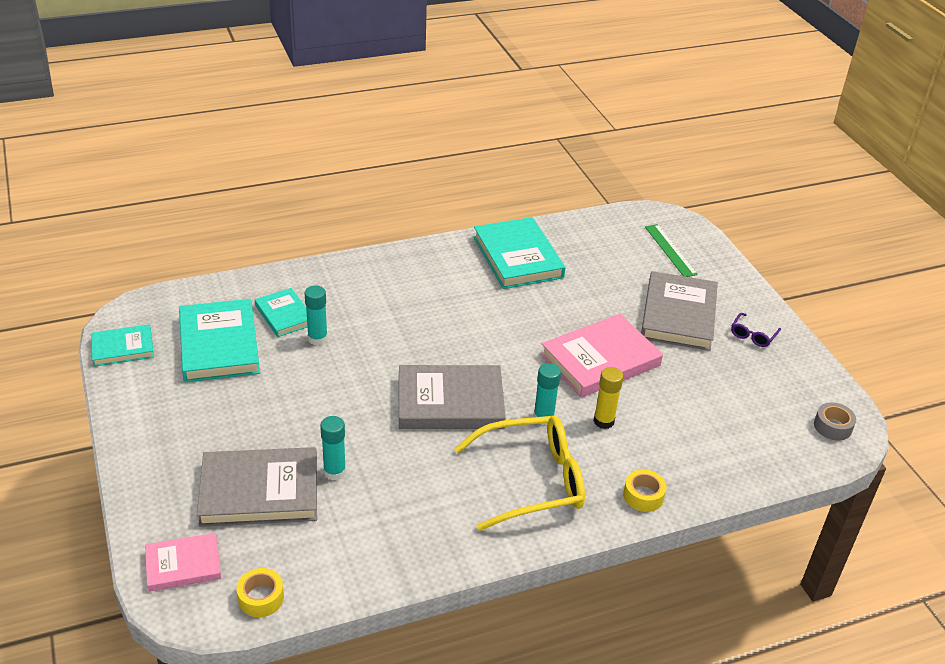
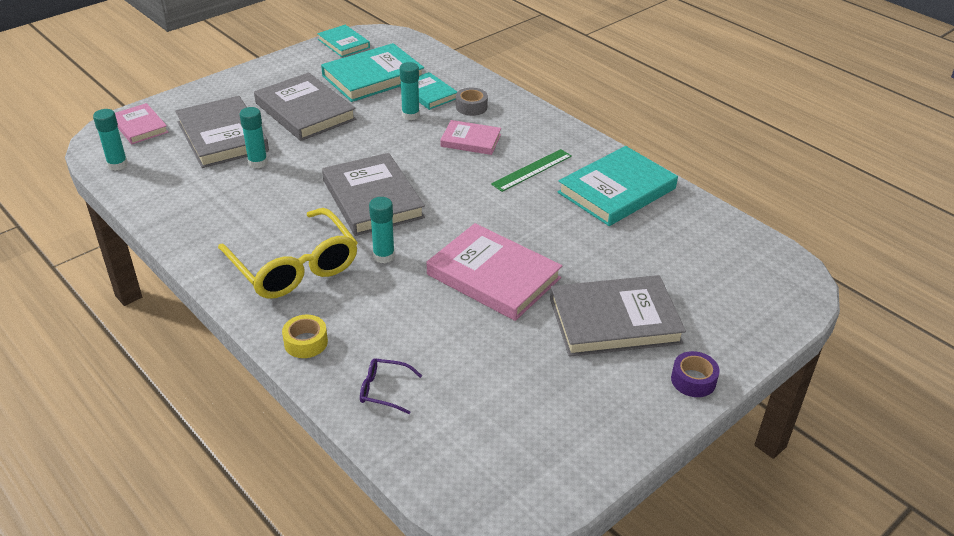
camera: 70 degrees right, 0 degrees up
yellow tape [237,568,284,617] -> turquoise glue stick [93,109,128,171]
turquoise book [255,288,307,337] -> turquoise book turned 75 degrees counterclockwise [400,72,457,110]
yellow glue stick [593,367,623,429] -> none
green ruler [645,224,698,277] -> green ruler moved to [491,149,572,192]
purple glasses [731,313,781,347] -> purple glasses moved to [360,359,422,414]
grey tape [814,402,856,441] -> grey tape moved to [456,88,488,116]
none -> grey book [254,73,356,141]
none -> pink book [440,120,501,155]
none -> purple tape [671,351,720,397]

